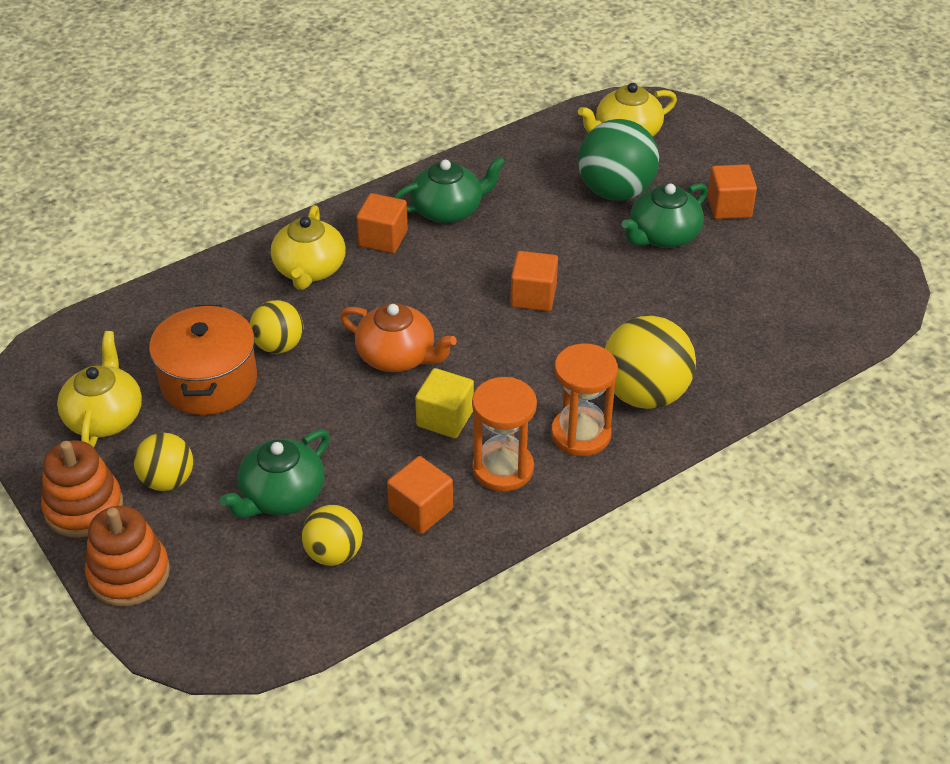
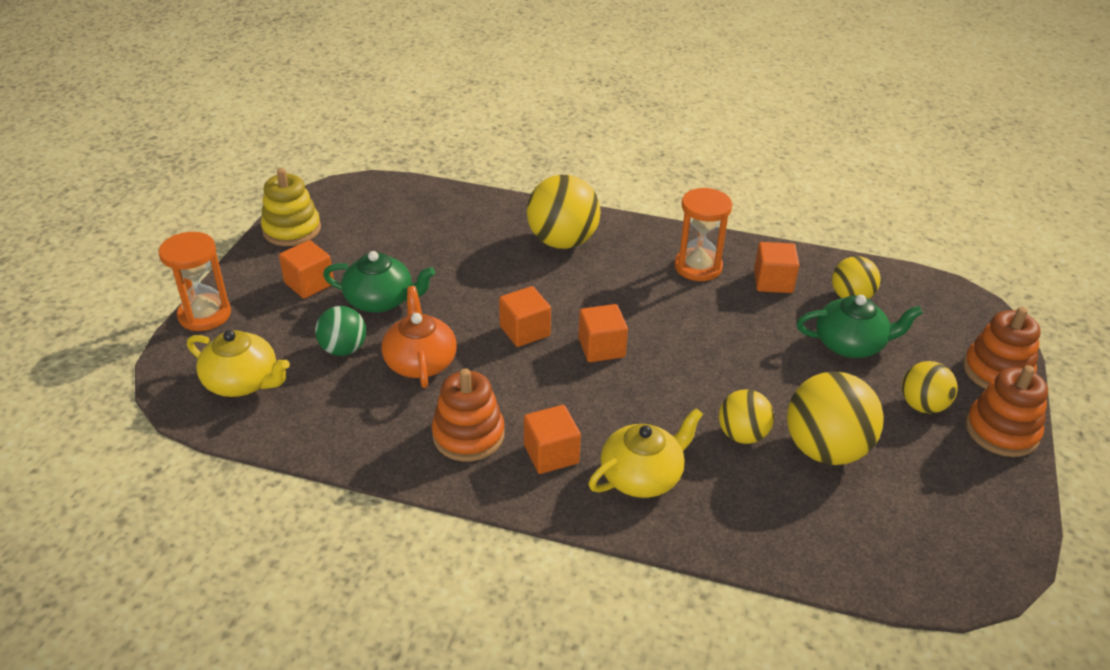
camera: 130 degrees left, 5 degrees down
yellow teapot [57,331,142,447] -> none
orange pot [149,305,257,415] -> yellow ball [787,372,884,465]
orange teapot [340,303,457,372] -> orange teapot moved to [381,286,457,388]
green teapot [393,156,506,223] -> orange stacking toy [432,368,505,461]
yellow cube [415,368,474,438] -> none
orange hourglass [551,343,618,456] -> orange hourglass moved to [159,232,231,331]
green ball [578,119,659,201] -> green ball [315,306,366,356], size x0.60
none -> yellow stacking toy [261,168,321,246]
none -> orange cube [578,304,628,362]

